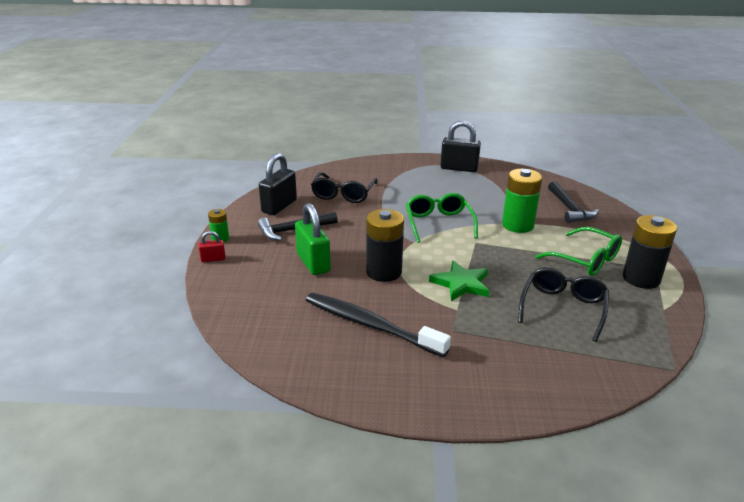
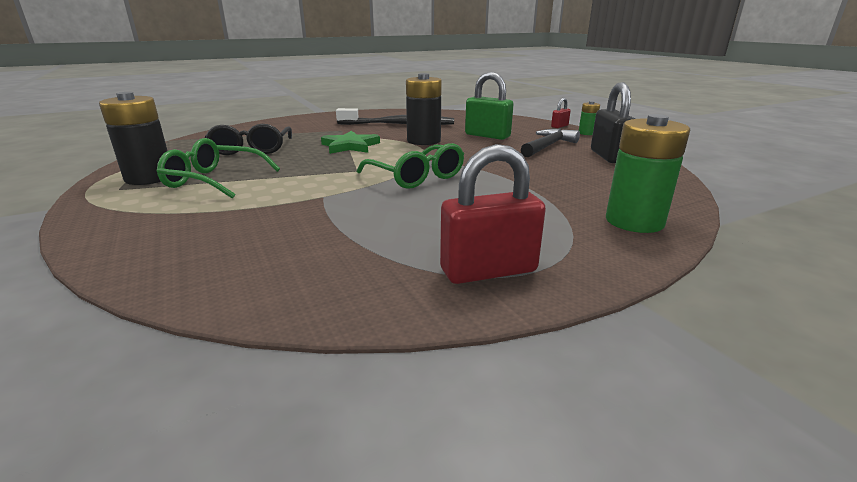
camera: 150 degrees right, 5 degrees down
black glasses [311,172,378,203] -> none
black padlock [440,120,481,172] -> red padlock [440,144,546,284]
green battery [502,169,542,233] -> green battery moved to [606,114,690,233]
black hammer [548,181,599,223] -> none

